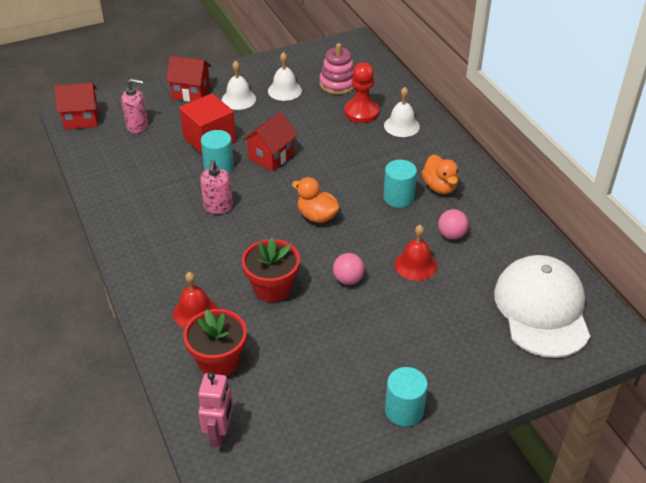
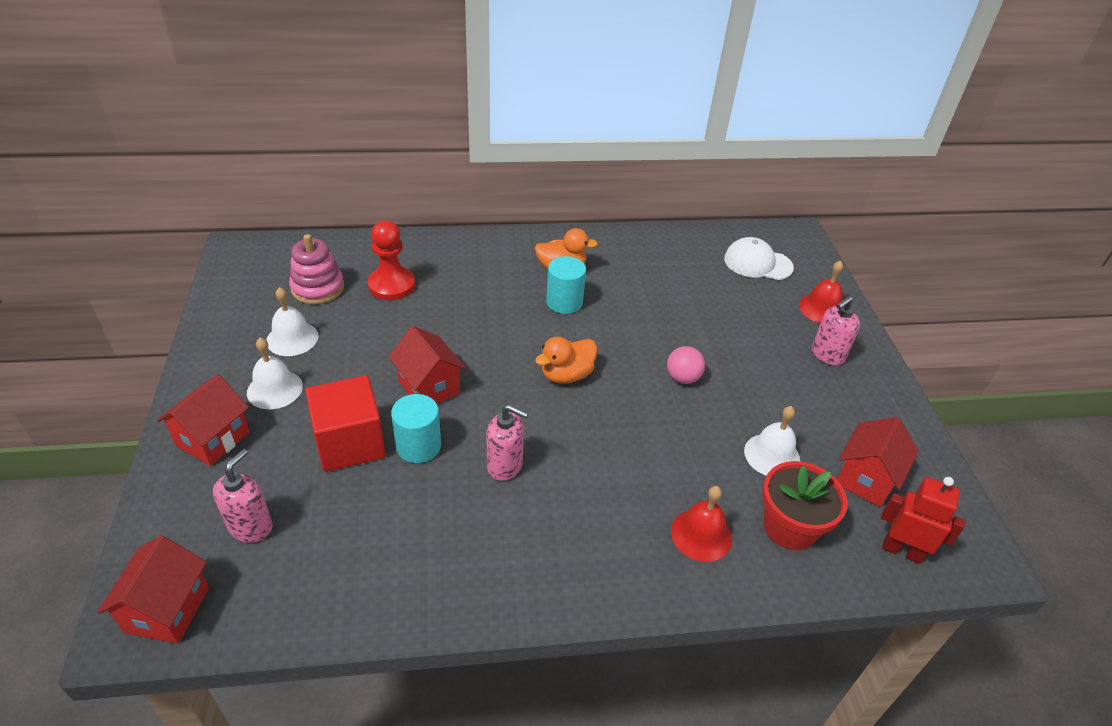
camera: 75 degrees left, 0 degrees up
pink robot [198,372,233,447] -> red robot [881,477,965,564]
red flower pot [242,238,300,302] -> none
white bell [384,87,420,137] -> white bell moved to [744,406,800,476]
turquoise cylinder [385,367,428,427] -> none
red bell [395,225,437,281] -> red bell moved to [799,260,843,323]
pink ball [438,209,469,239] -> none
white cap [494,255,590,358] -> white cap [724,237,794,280], size x0.58
none -> pink soap dispenser [812,296,860,366]
none -> red house [837,417,918,507]

